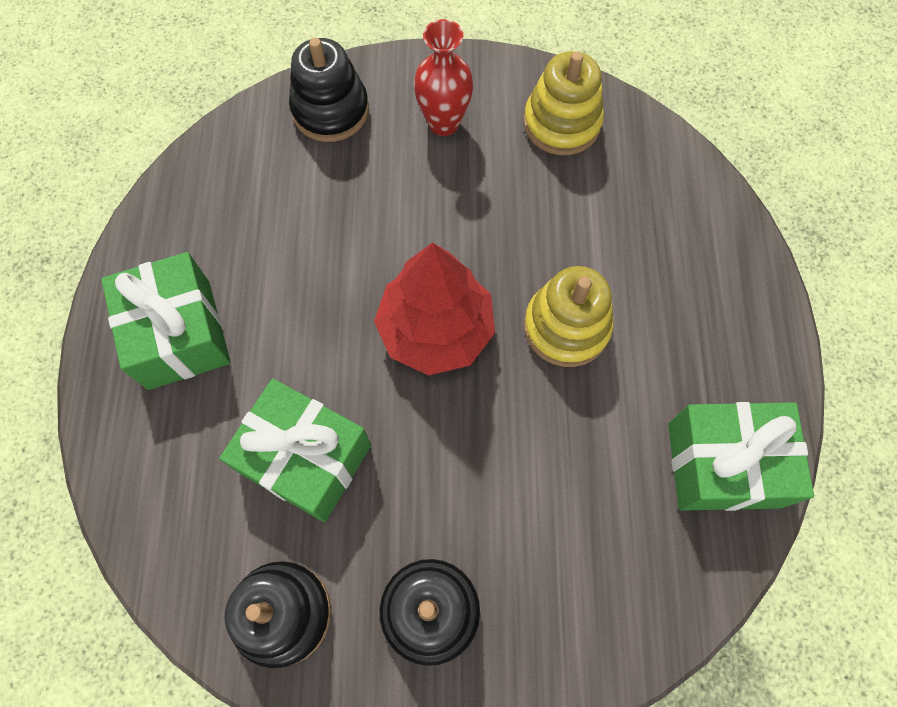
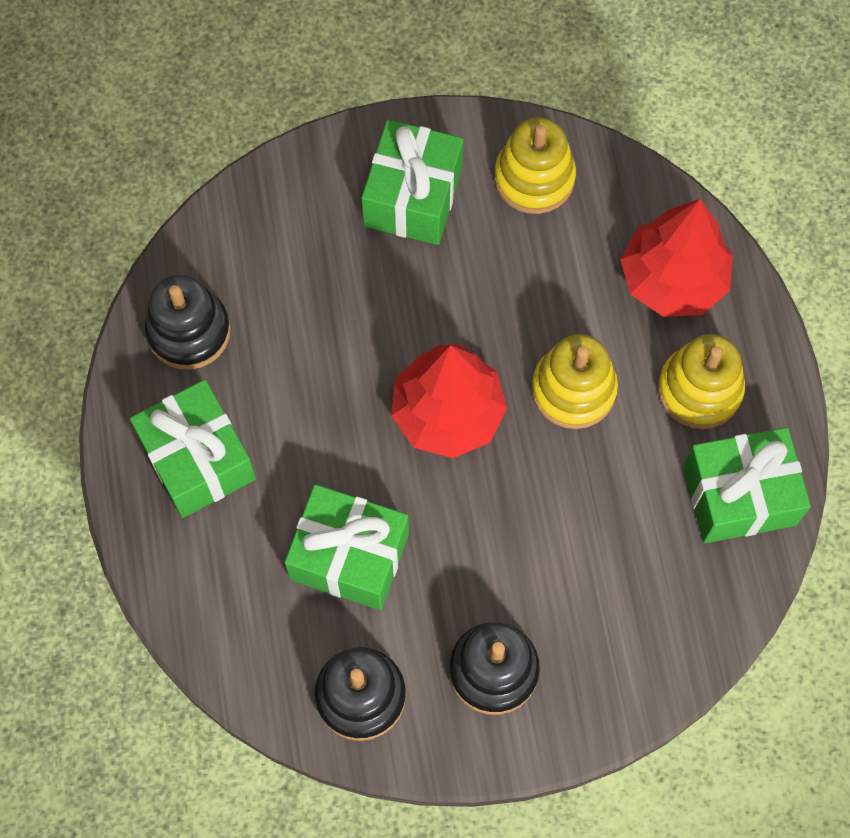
camera: 10 degrees left, 0 degrees up
black stacking toy [289,38,369,142] -> black stacking toy moved to [145,274,231,370]
red vase [414,19,474,136] -> green gift [361,120,464,245]
none -> red tree [620,199,733,317]
none -> yellow stacking toy [658,334,745,429]

